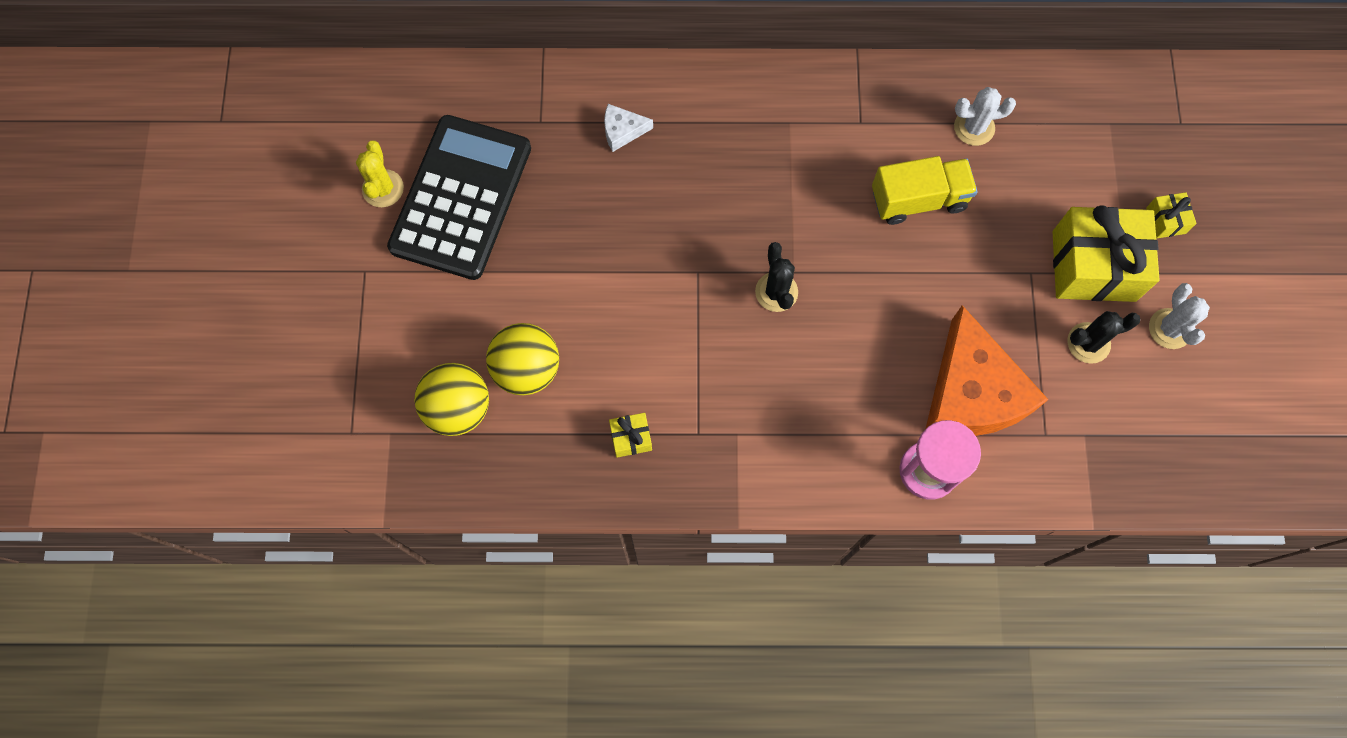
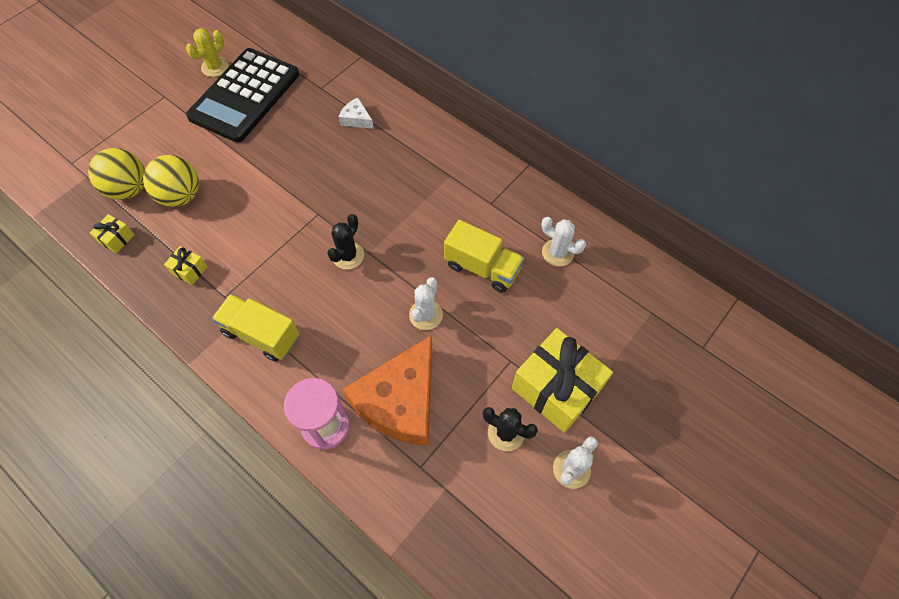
camera: 40 degrees right, 10 degrees down
black calculator [387,115,531,280] -> black calculator turned 150 degrees clockwise [186,48,299,143]
yellow gift [1146,192,1197,239] -> yellow gift moved to [90,214,135,254]
none -> yellow truck [212,294,299,362]
none -> white cactus [409,277,443,330]

